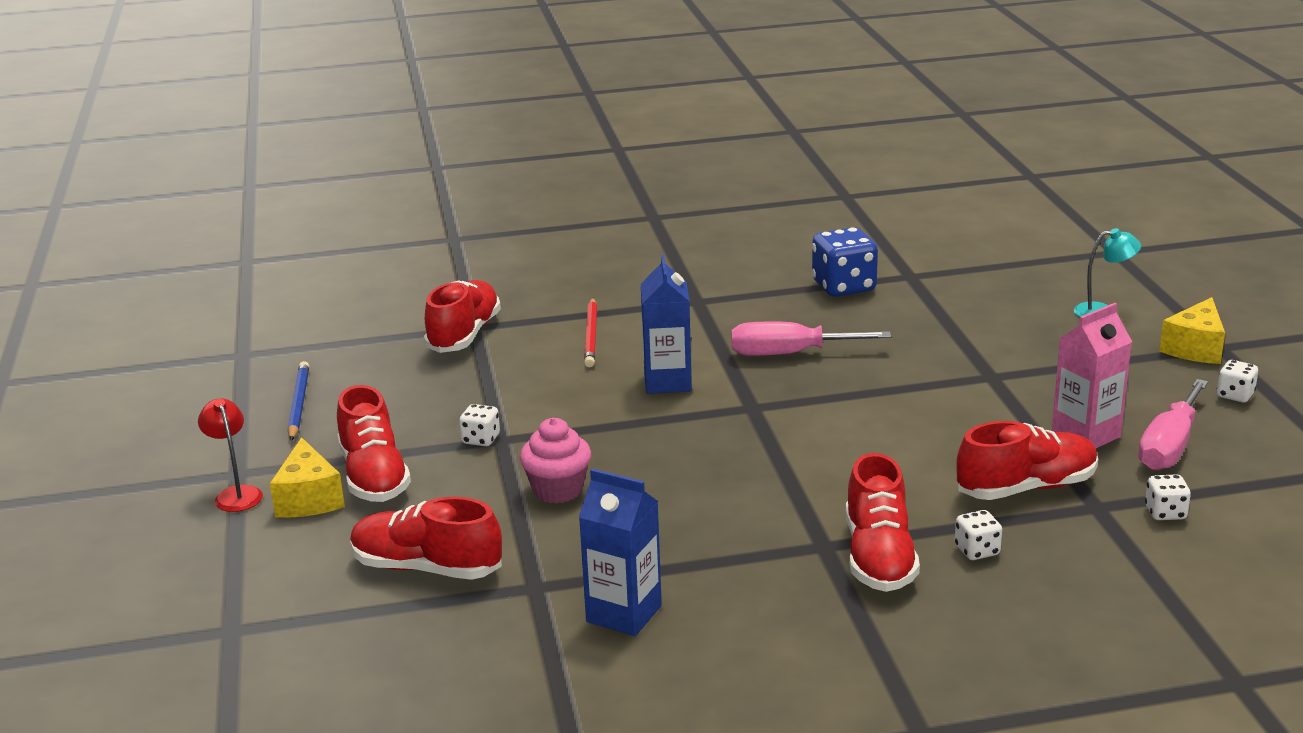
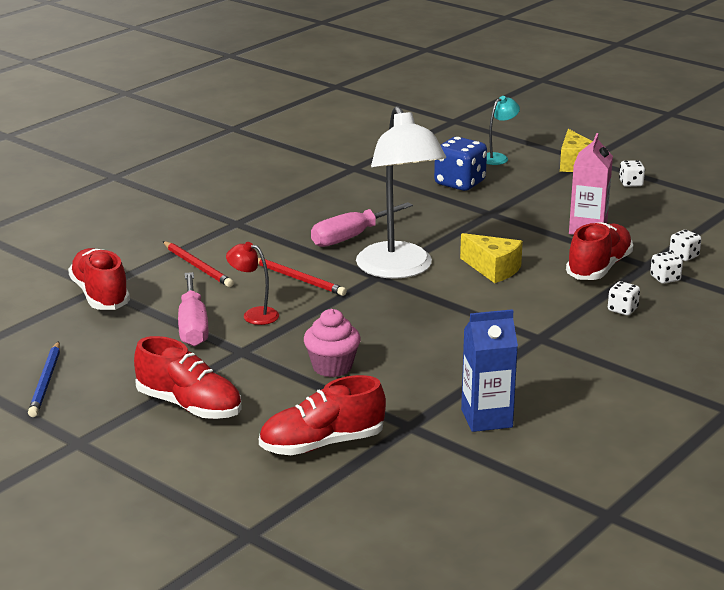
camera: 40 degrees left, 0 degrees up
red lamp [198,398,263,512] -> red lamp moved to [226,242,279,325]
yellow cheese [270,437,345,518] -> yellow cheese moved to [460,233,523,283]
blue pencil [288,361,309,441] -> blue pencil turned 135 degrees counterclockwise [28,341,60,417]
white dice [459,404,500,446] -> white dice moved to [650,252,683,284]
blue carton [641,255,692,394] -> red pencil [258,258,347,296]
blue dice [812,227,878,297] -> blue dice moved to [434,137,487,191]
red shoe [846,453,920,592] -> none
pink screwdriver [1138,379,1208,470] -> pink screwdriver moved to [178,272,209,346]
none -> white lamp [356,106,446,279]

